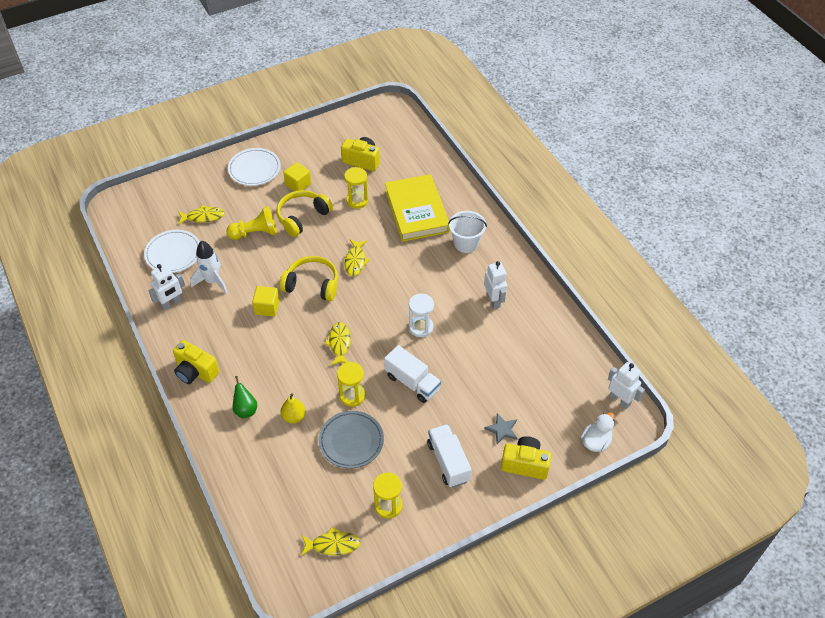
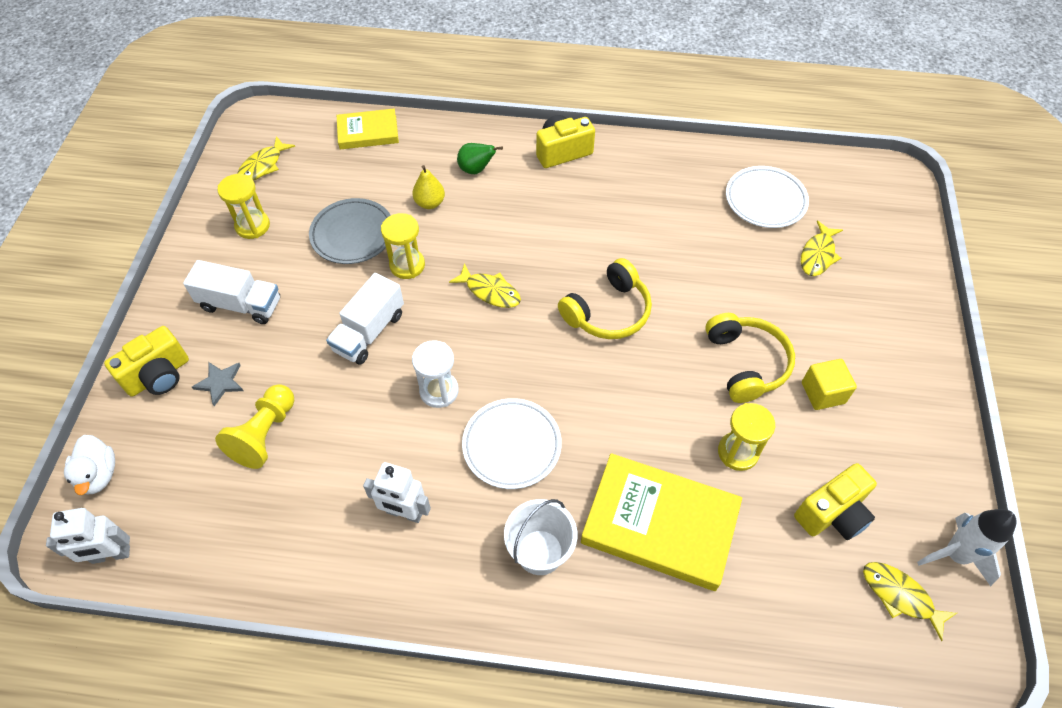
camera: 125 degrees right, 5 degrees up
white robot [149,264,185,310] -> none
white rocket [190,241,228,294] -> white rocket moved to [917,509,1016,586]
yellow pawn [226,206,277,240] -> yellow pawn moved to [215,384,294,469]
white plate [228,148,281,186] -> white plate moved to [462,398,562,489]
yellow cube [252,286,280,317] -> none
yellow fish [344,239,370,276] -> yellow fish moved to [863,562,957,641]
white truck [384,345,441,403] -> white truck turned 45 degrees counterclockwise [326,273,404,364]
none -> yellow book [337,109,399,149]

